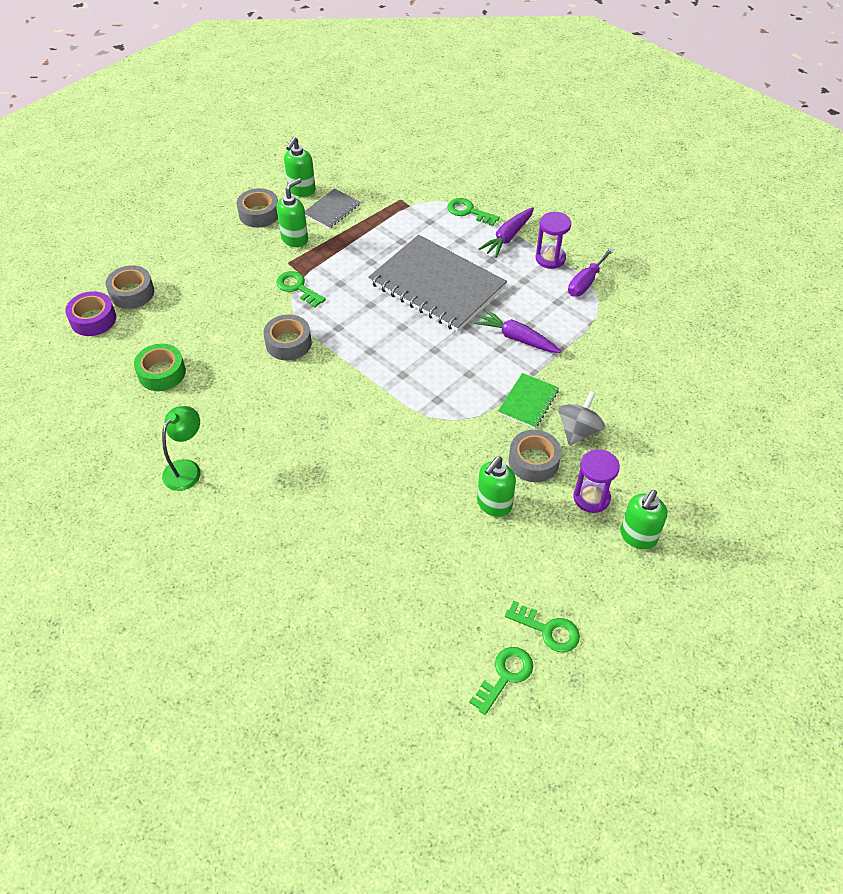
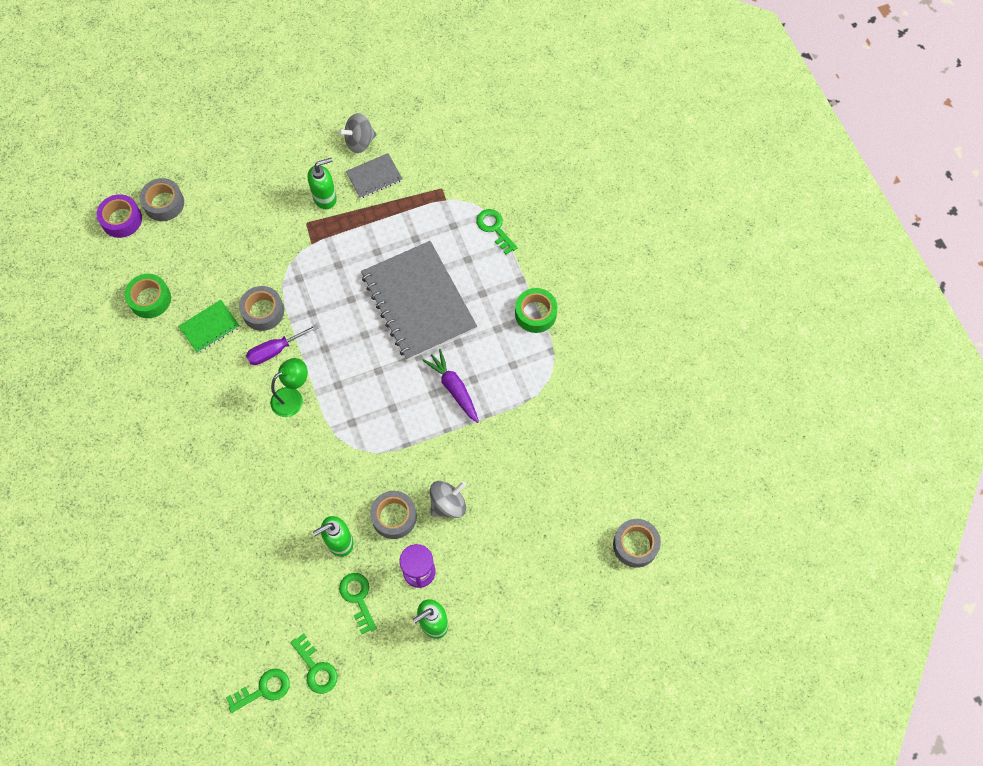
camera: 25 degrees right, 15 degrees up
green lamp [162,406,201,491] -> green lamp moved to [270,358,308,417]
grey tape [237,188,278,228] -> grey tape moved to [613,519,661,568]
green key [276,271,326,308] -> green key moved to [339,573,377,634]
green soap dispenser [284,137,315,197] -> grey spinning top [338,113,377,153]
purple carrot [479,207,534,258] -> none
green notebook [498,373,559,428] -> green notebook moved to [178,300,240,353]
purple hourglass [536,212,571,269] -> green tape [515,288,558,333]
purple screwdriver [568,248,614,296] -> purple screwdriver moved to [246,325,318,365]

